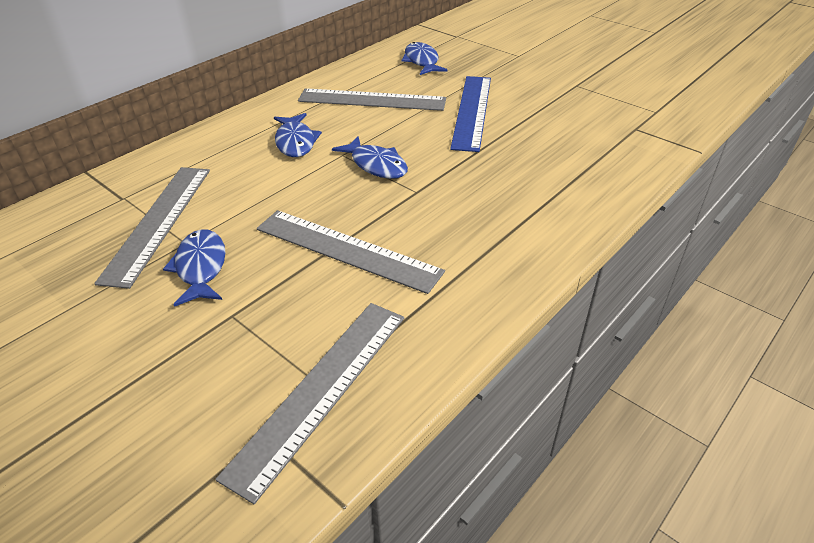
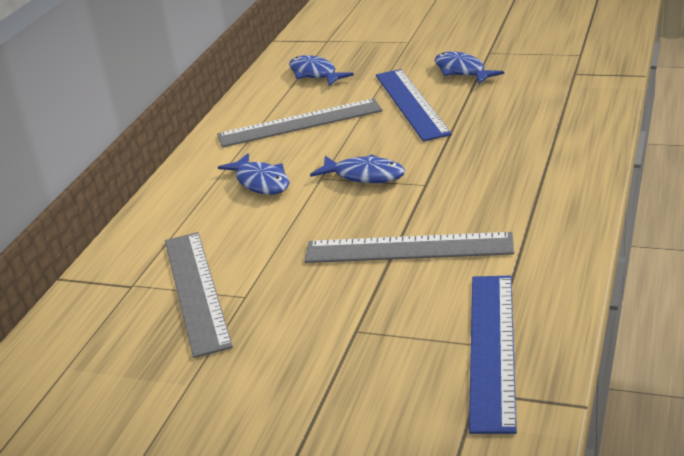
camera: 20 degrees left, 10 degrees down
blue fish [163,229,226,307] -> blue fish moved to [435,51,504,84]
grey ruler [215,303,404,504] -> blue ruler [469,276,517,434]

